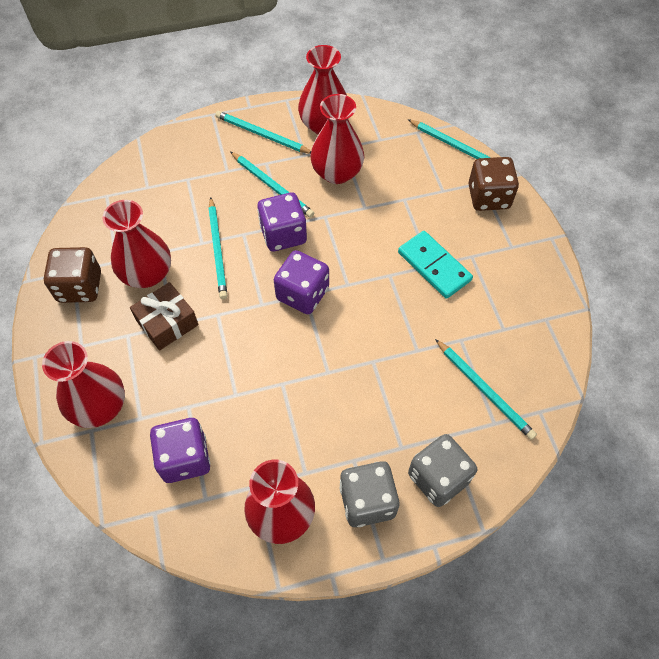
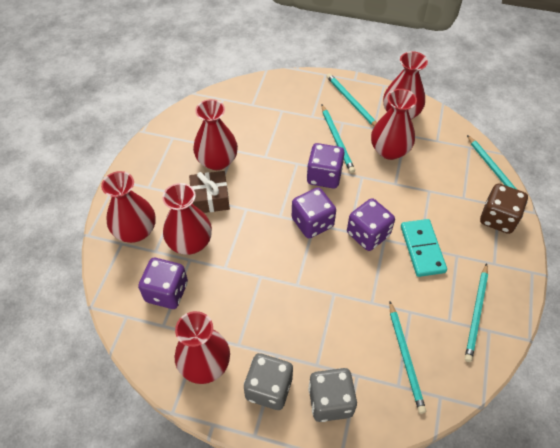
camera: 30 degrees right, 5 degrees down
brown dice [44,247,101,303] -> none
turquoise pencil [209,197,227,299] -> turquoise pencil moved to [465,263,488,362]
none -> red vase [162,183,212,255]
none -> purple dice [347,198,395,251]

